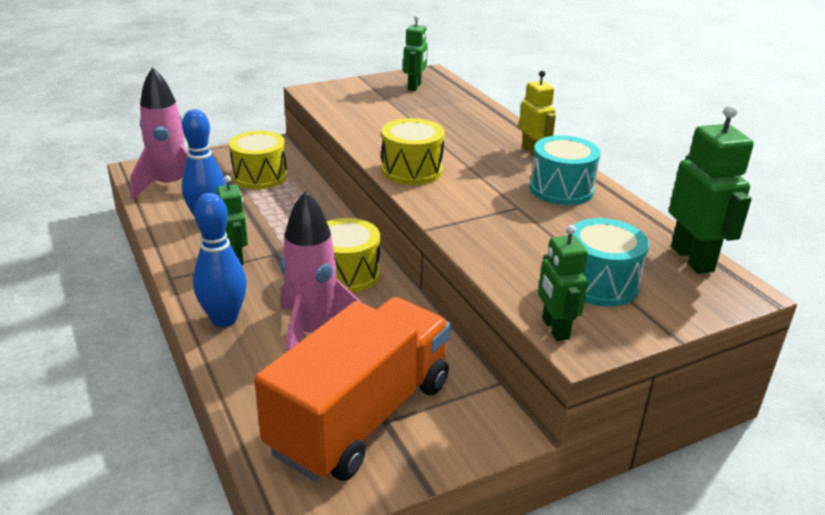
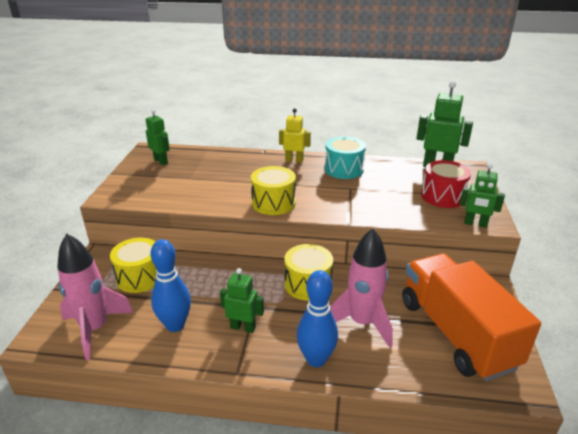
camera: 55 degrees left, 0 degrees up
turquoise drum [568,218,649,307] -> red drum [421,160,471,208]

